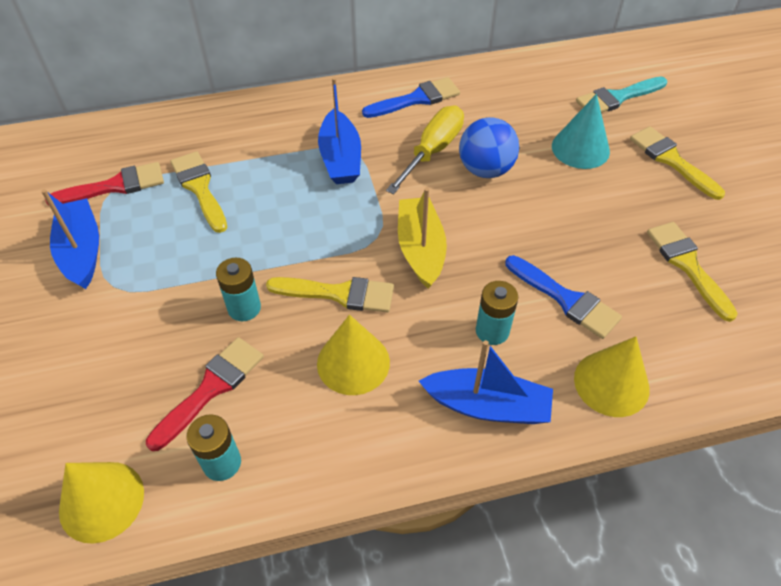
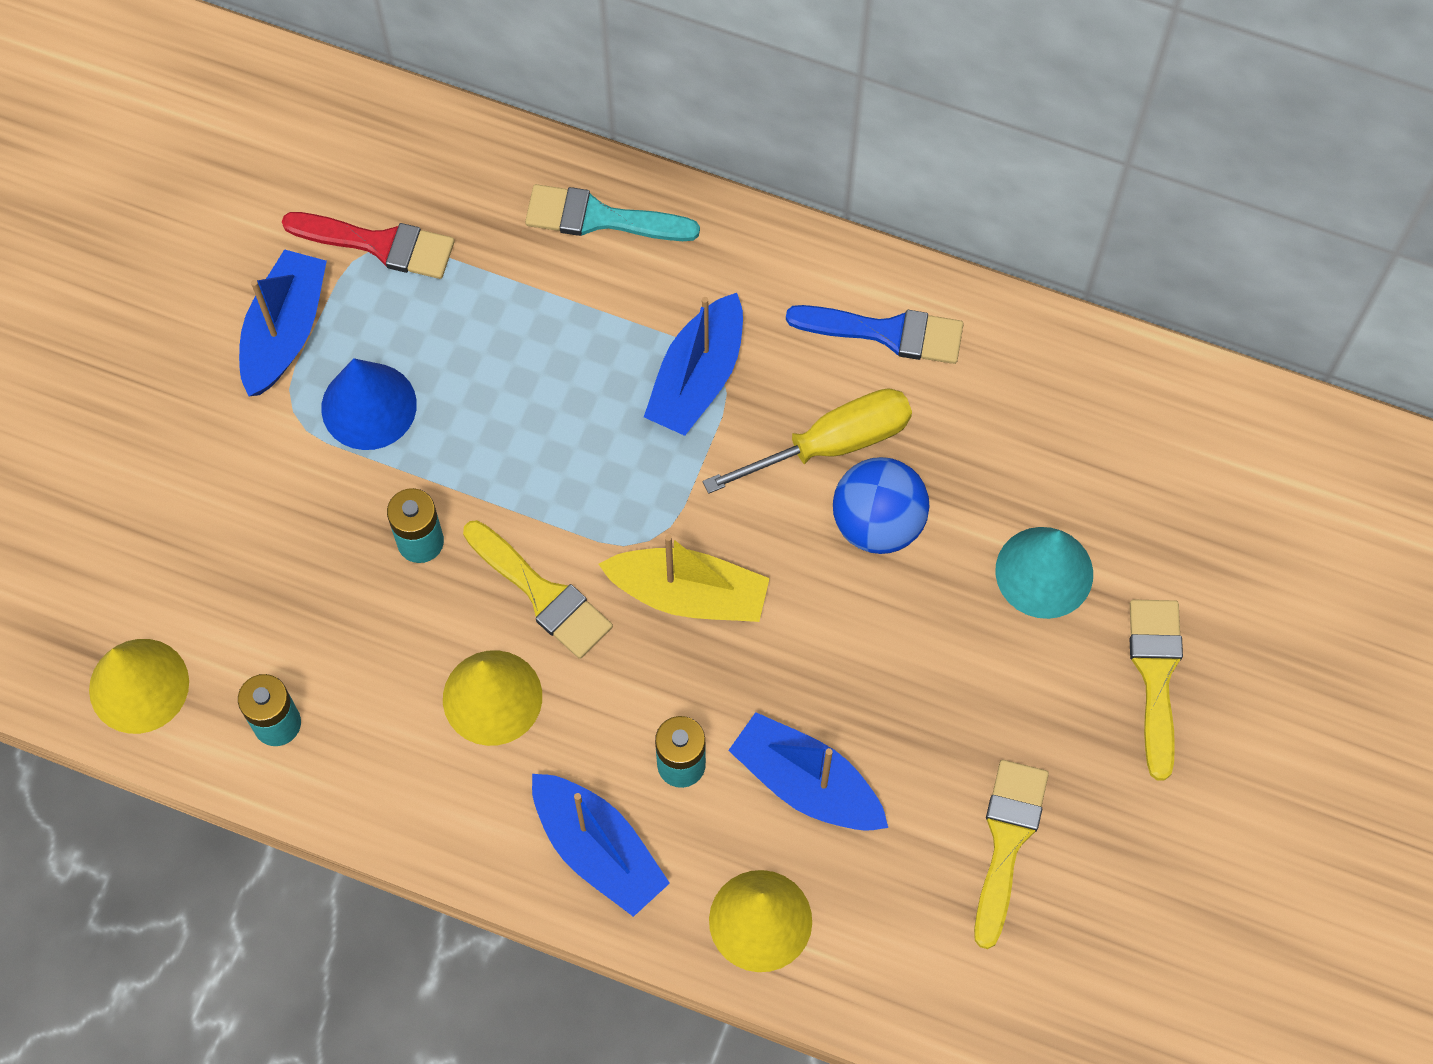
camera: 35 degrees right, 15 degrees up
red brush [146,337,264,451] -> none
yellow brush [171,151,227,233] -> none
yellow boat [398,188,447,289] -> yellow boat turned 75 degrees clockwise [598,535,770,622]
blue brush [505,255,622,339] -> blue boat [728,712,888,831]
turquoise brush [576,77,667,113] -> turquoise brush moved to [525,184,700,241]
none -> blue cone [321,358,417,450]

